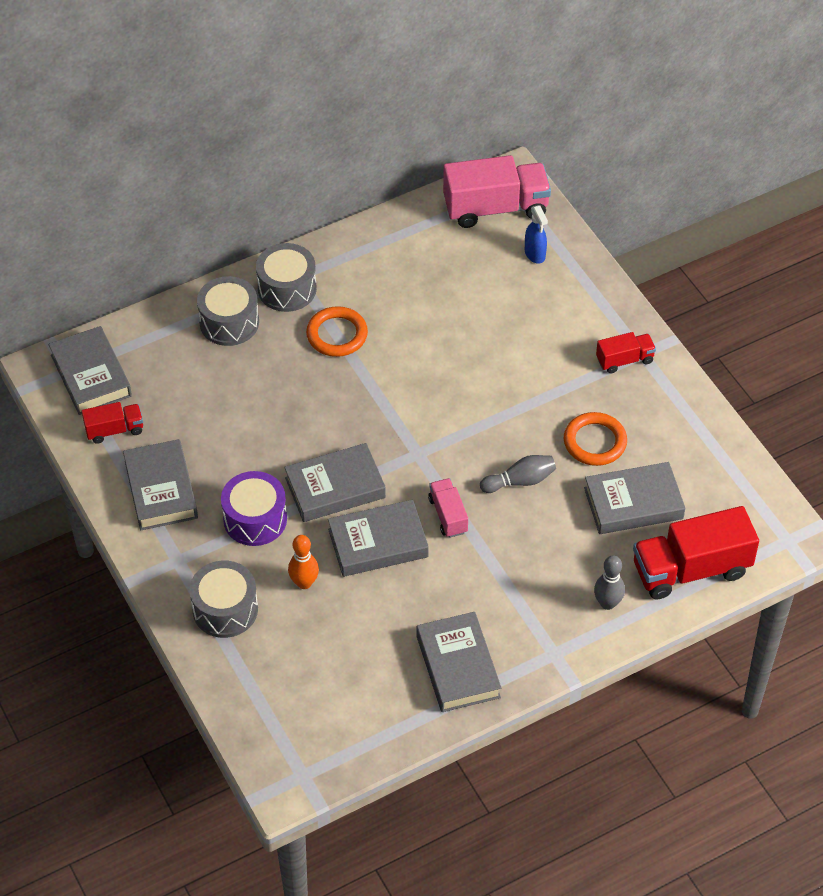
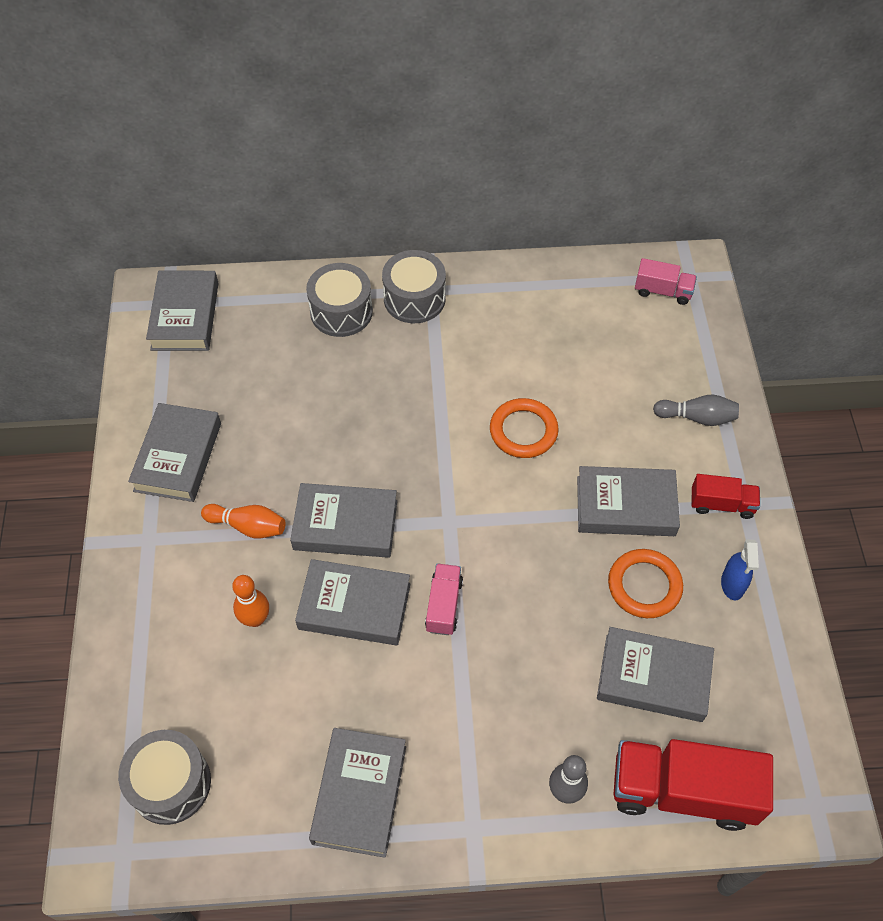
camera: 25 degrees right, 5 degrees up
red truck [82,402,143,444] -> none
grey drum [189,561,258,638] -> grey drum moved to [118,730,211,825]
purple drum [221,471,287,546] -> orange bowling pin [201,504,286,538]
orange ring [306,306,368,357] -> orange ring moved to [490,398,559,458]
pink truck [443,155,551,228] -> pink truck [635,258,697,305], size x0.52
grey bowling pin [480,455,556,493] -> grey bowling pin moved to [653,395,739,426]
blue spray bottle [525,205,548,264] -> blue spray bottle moved to [721,539,759,601]
none -> grey book [577,466,680,536]

